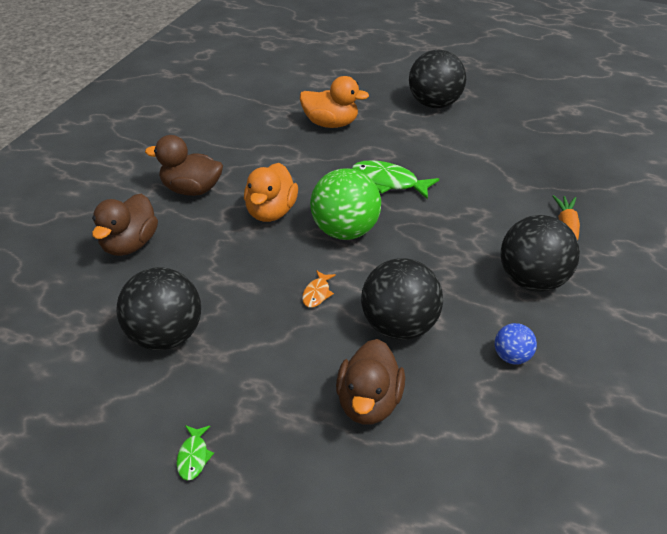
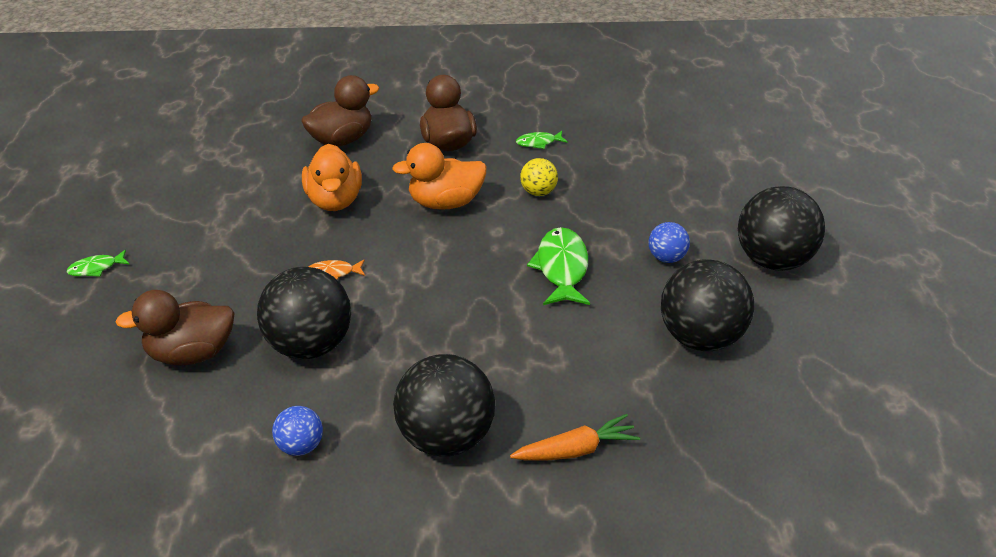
camera: 65 degrees right, 0 degrees up
brown duck [92,193,158,256] -> brown duck turned 150 degrees clockwise [301,75,379,147]
black ball [116,267,201,350] -> black ball moved to [661,259,754,351]
orange duck [300,76,369,128] -> orange duck moved to [302,144,362,211]
green ball [310,168,381,240] -> none
none -> green fish [516,131,568,149]
none -> yellow ball [520,158,558,196]
none -> blue ball [649,222,690,263]

